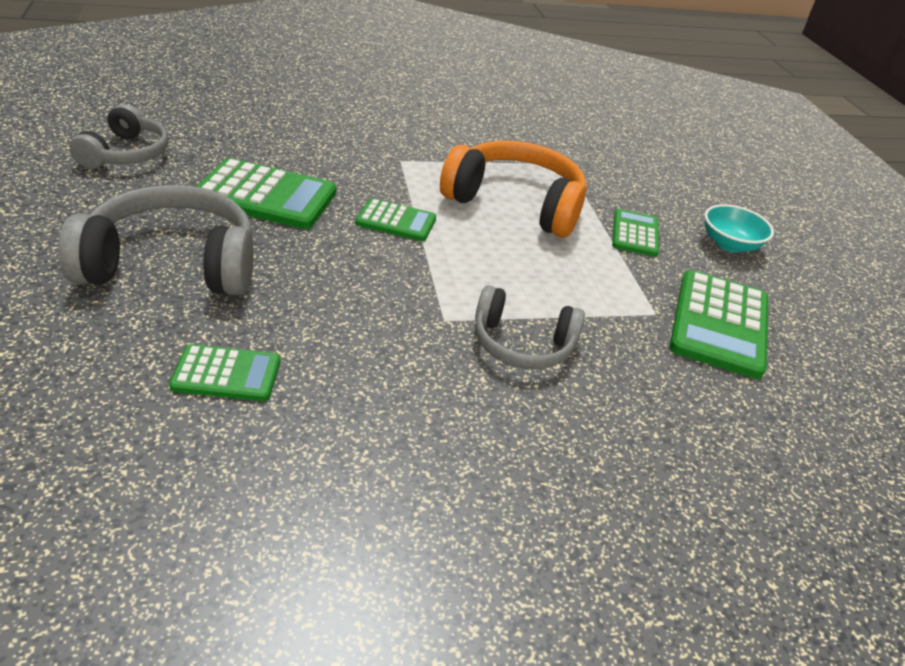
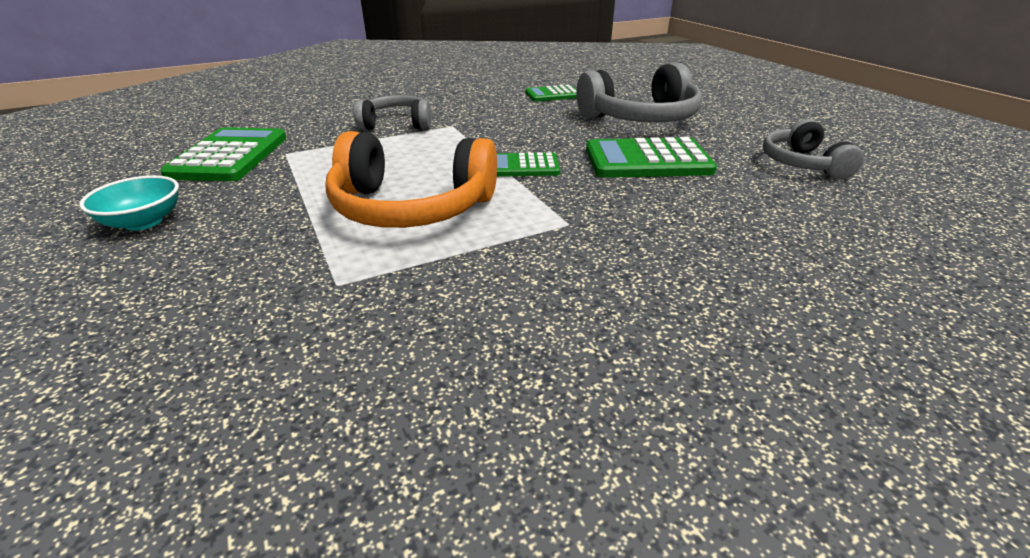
camera: 170 degrees right, 5 degrees down
green calculator [612,209,659,257] -> none

